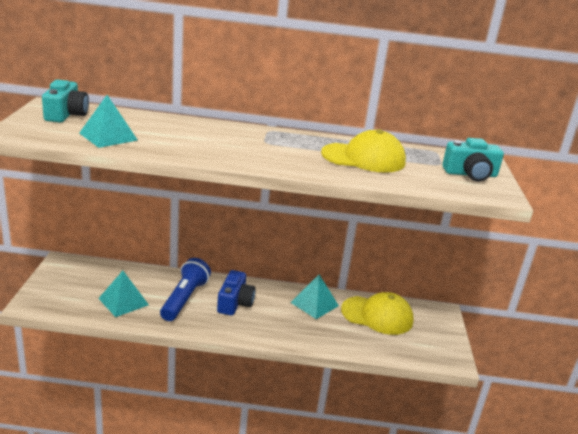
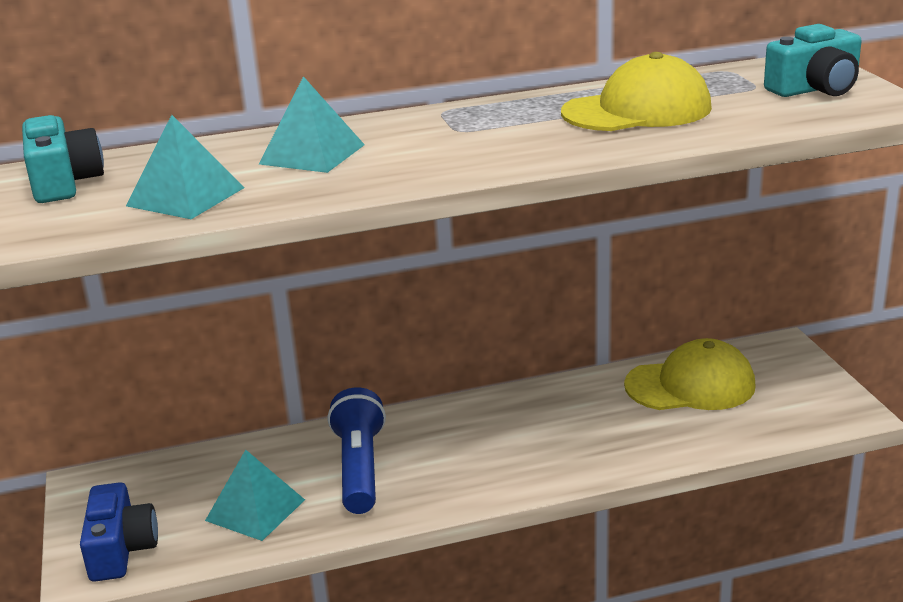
camera: 15 degrees left, 0 degrees up
blue camera [217,270,256,316] -> blue camera moved to [80,482,158,582]
turquoise pyramid [290,275,339,319] -> turquoise pyramid moved to [259,76,365,173]

